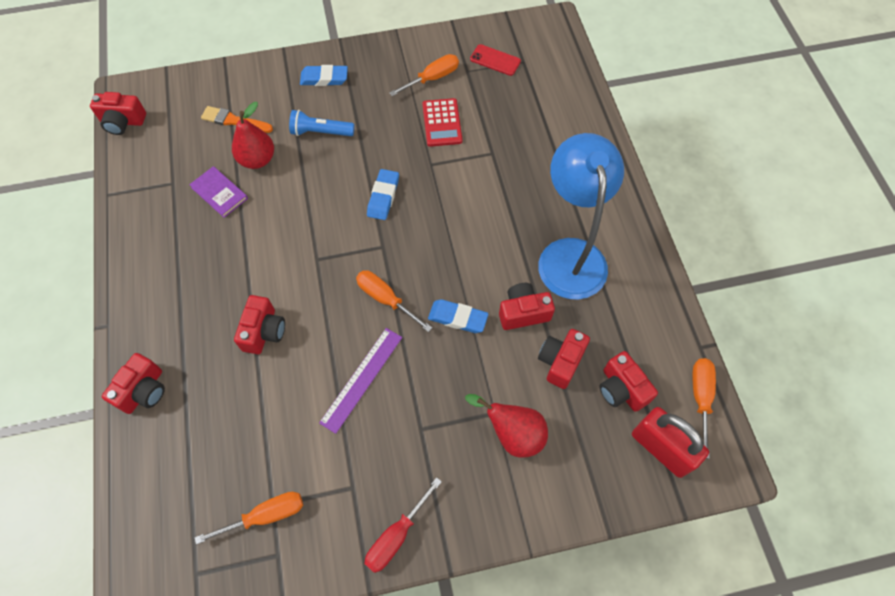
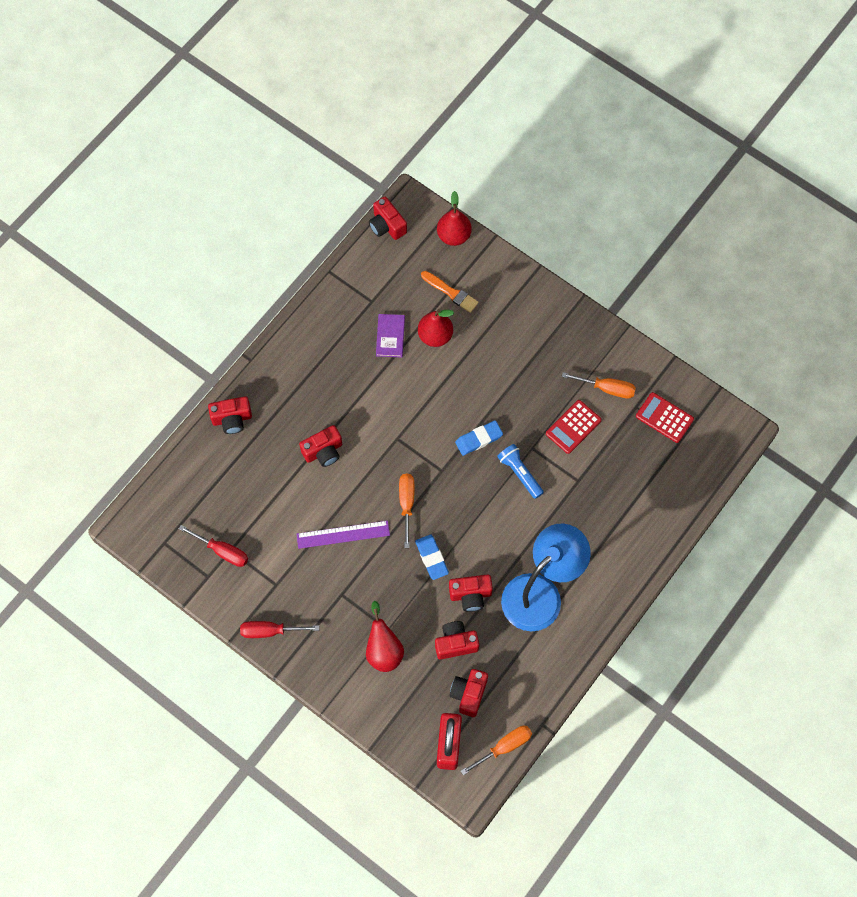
camera: 50 degrees right, 5 degrees up
orange screwdriver [195,492,303,545] -> red screwdriver [179,525,248,567]
orange brush [201,106,273,133] -> orange brush turned 150 degrees clockwise [421,271,478,313]
blue flashlight [289,110,355,136] -> blue flashlight moved to [497,444,544,499]
blue eraser [300,65,348,86] -> none
red phone [470,44,521,76] -> red calculator [636,392,694,443]
red camera [499,283,555,330] -> red camera turned 135 degrees clockwise [449,575,493,612]
none -> red pear [437,191,472,246]

